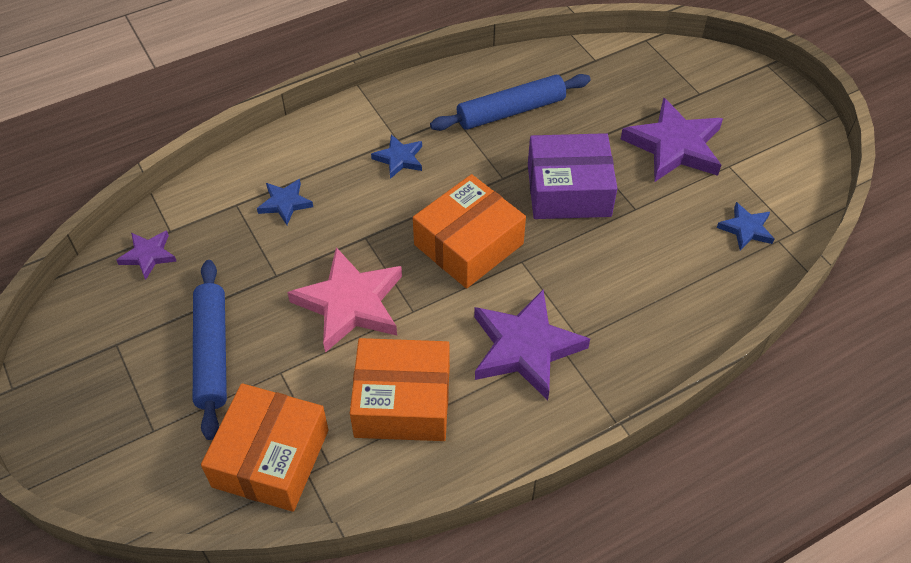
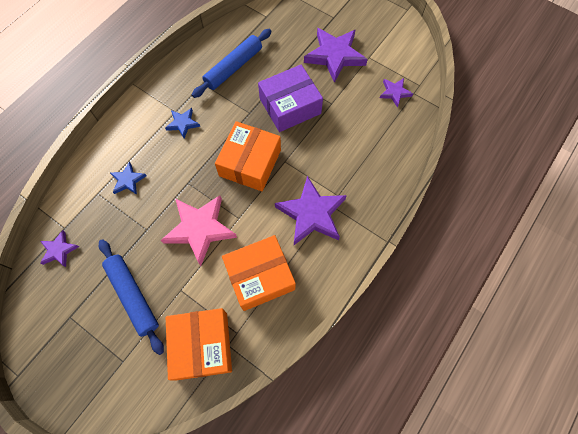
camera: 25 degrees left, 15 degrees up
blue star [717,202,774,251] -> purple star [380,78,413,107]

